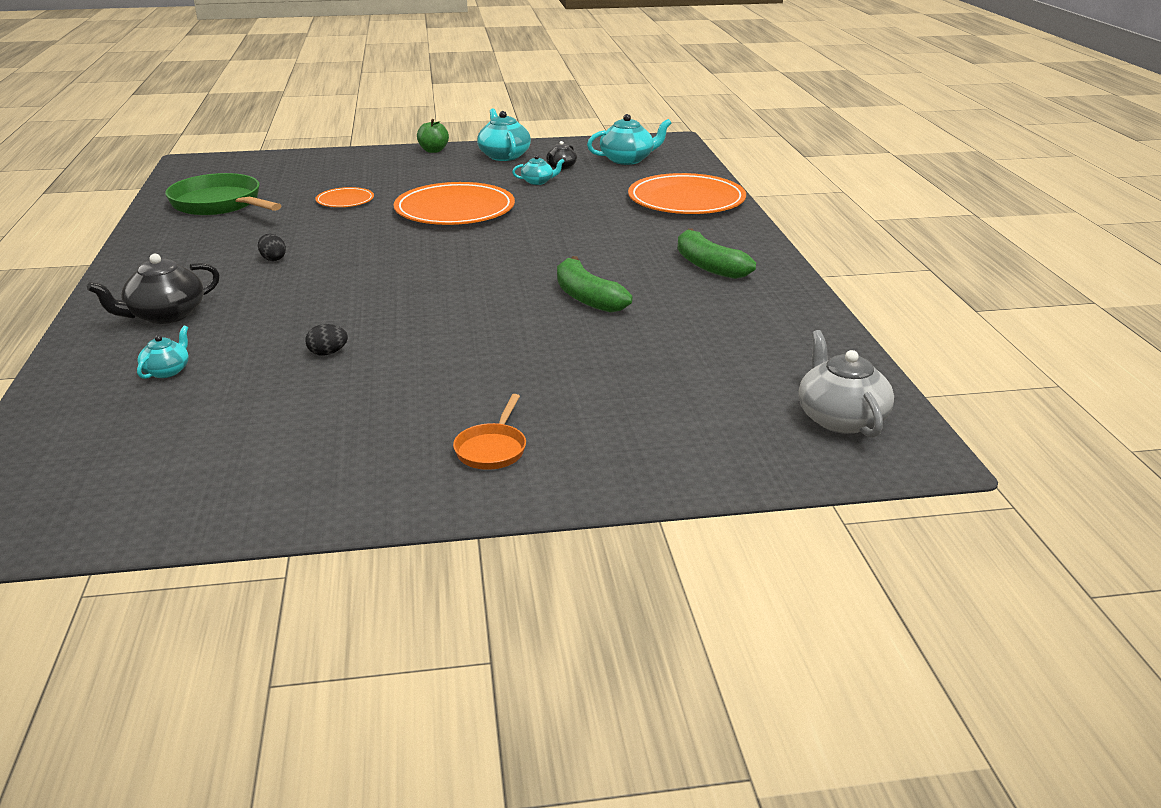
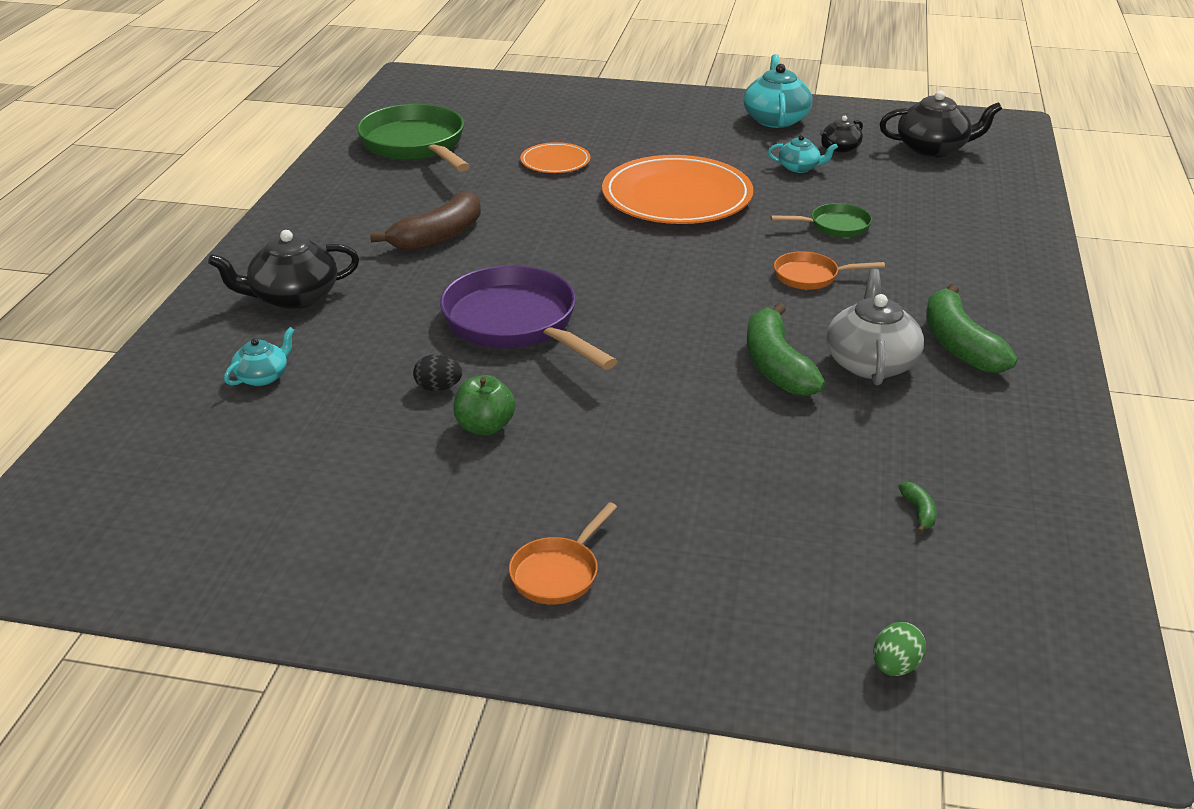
camera: 20 degrees right, 5 degrees up
black egg [258,234,286,261] -> brown banana [370,191,481,251]
green apple [417,119,449,153] -> green apple moved to [453,375,516,436]
turquoise teapot [587,114,672,165] -> black teapot [879,90,1002,157]
orange plate [628,173,746,214] -> none
grey teapot [798,330,894,438] -> grey teapot moved to [826,269,924,386]
none -> purple pan [440,265,617,370]
none -> green pan [770,203,872,238]
none -> orange pan [774,251,885,290]
none -> green egg [873,622,926,676]
none -> green banana [898,482,937,534]

